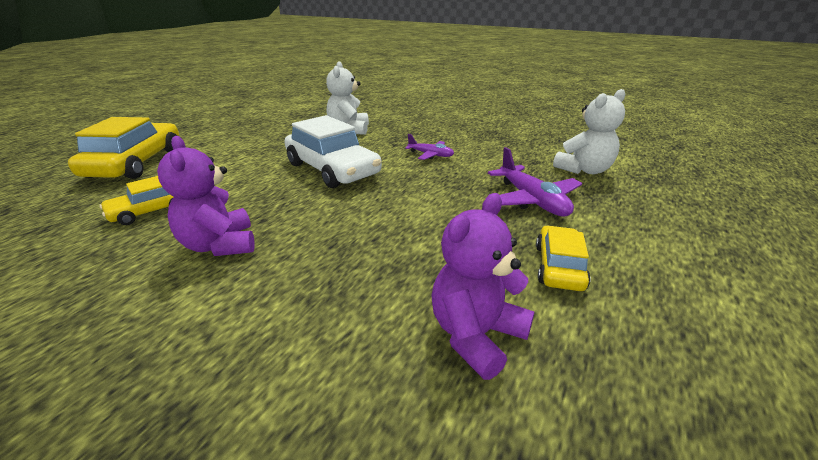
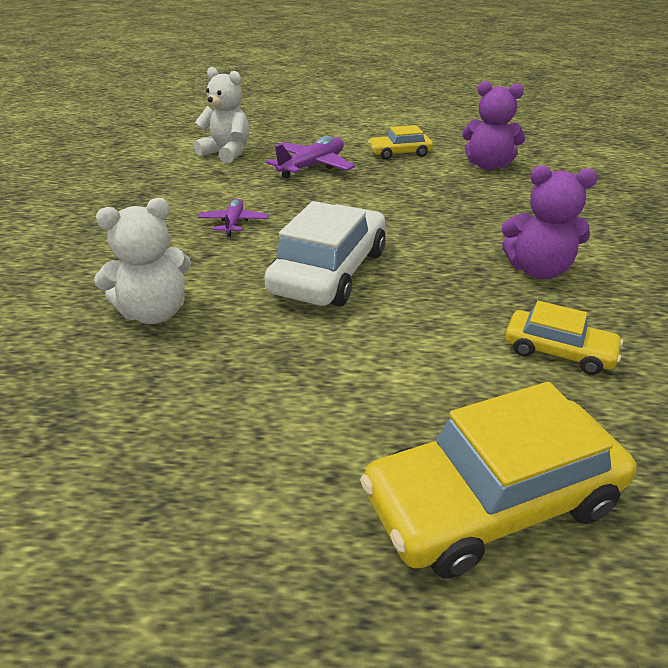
camera: 115 degrees left, 5 degrees up
purple teddy bear [157,136,255,256] -> purple teddy bear turned 60 degrees clockwise [502,165,598,279]

